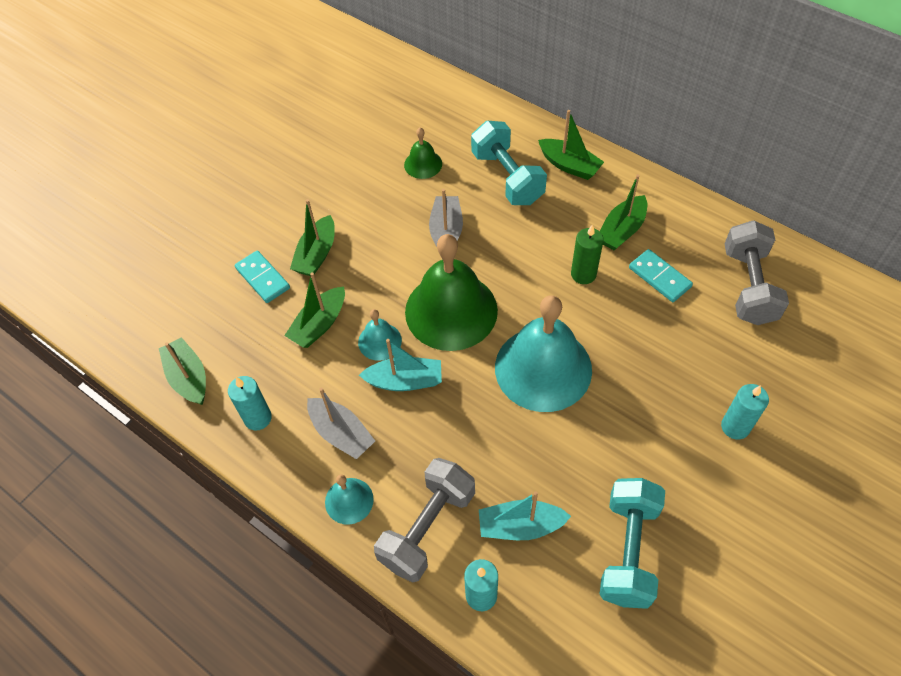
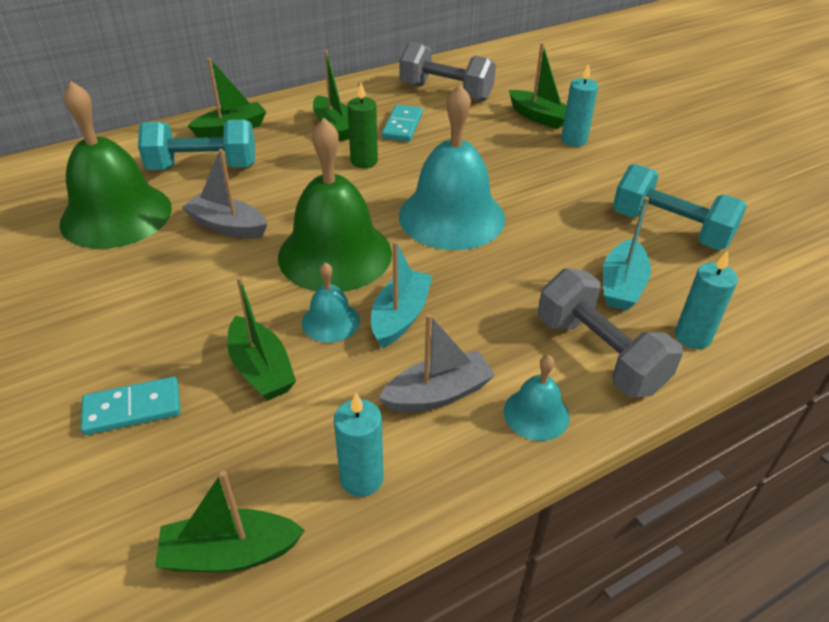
camera: 70 degrees left, 15 degrees down
green boat [290,199,335,276] -> green boat moved to [509,43,567,129]
green bell [404,128,442,179] -> green bell [59,81,172,249], size x2.16
turquoise domino [629,249,693,302] -> turquoise domino turned 60 degrees counterclockwise [382,105,423,142]

